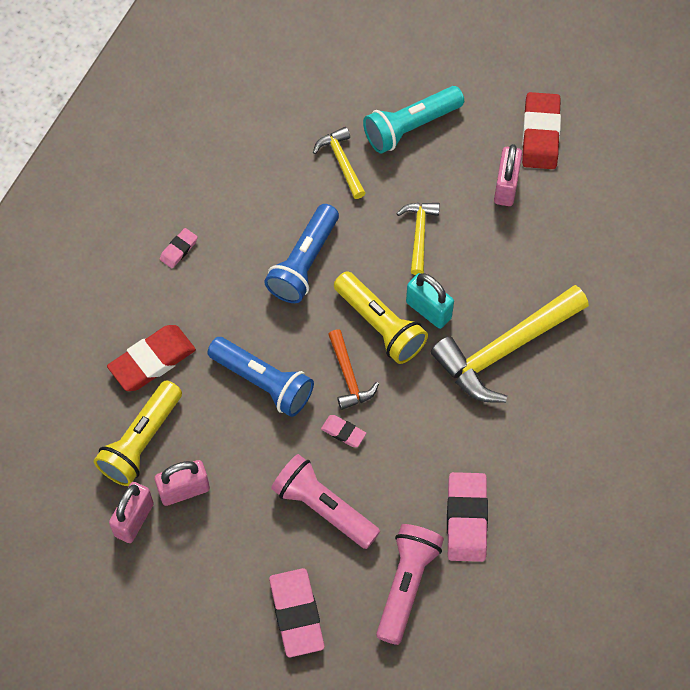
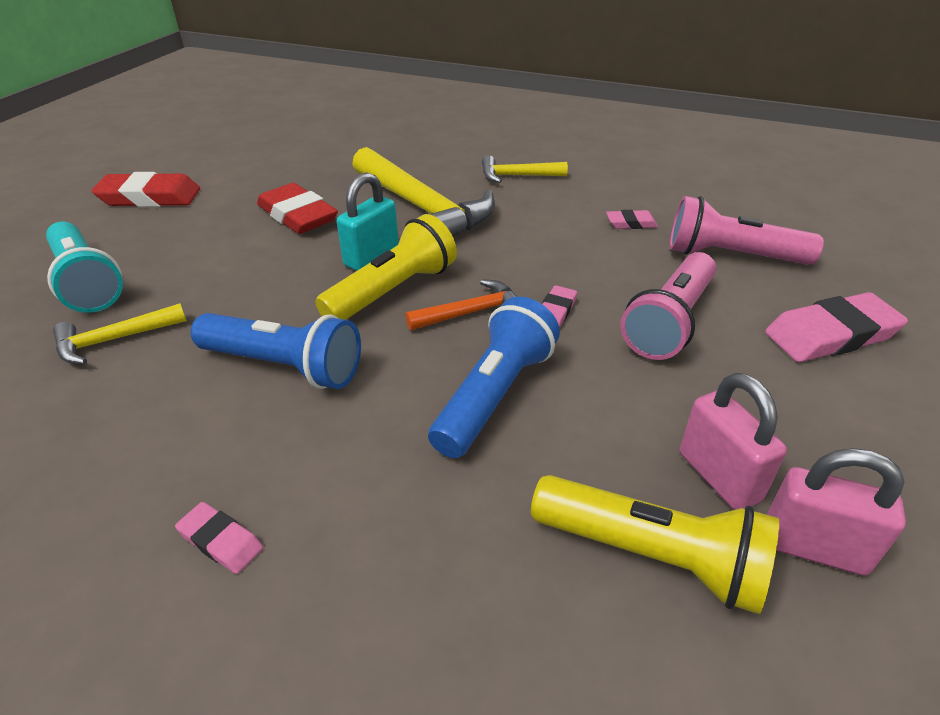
camera: 95 degrees left, 25 degrees down
red eraser [107,325,196,391] -> red eraser moved to [257,183,338,234]
yellow hammer [396,203,440,275] -> yellow hammer moved to [482,156,568,183]
pink eraser [447,472,488,562] -> pink eraser [606,210,658,229], size x0.51
pink padlock [494,144,522,206] -> none

